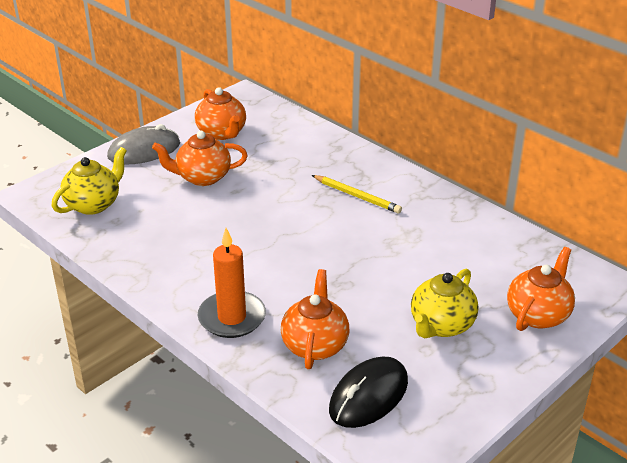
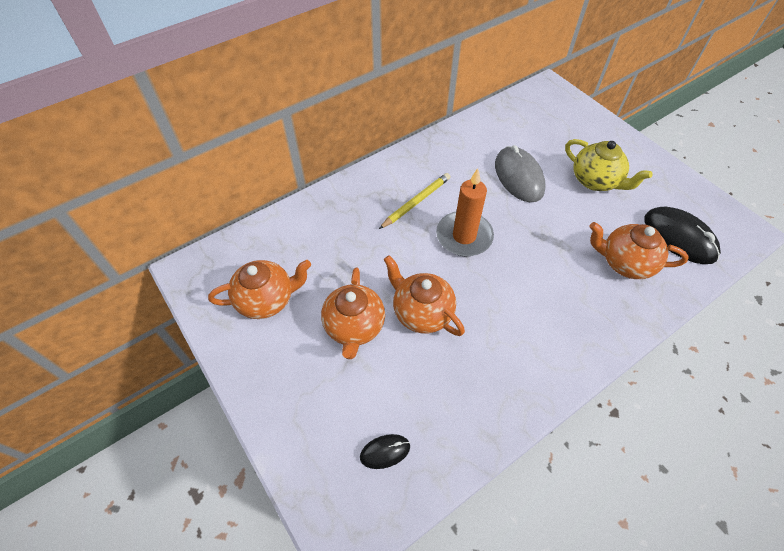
camera: 80 degrees left, 20 degrees up
yellow teapot [52,147,127,215] -> black mouse [360,434,410,469]
grey mouse [107,124,180,165] -> grey mouse moved to [495,145,546,202]
orange candle [197,228,266,338] -> orange candle moved to [436,168,494,256]
orange teapot [507,247,575,331] -> orange teapot moved to [384,255,465,336]

